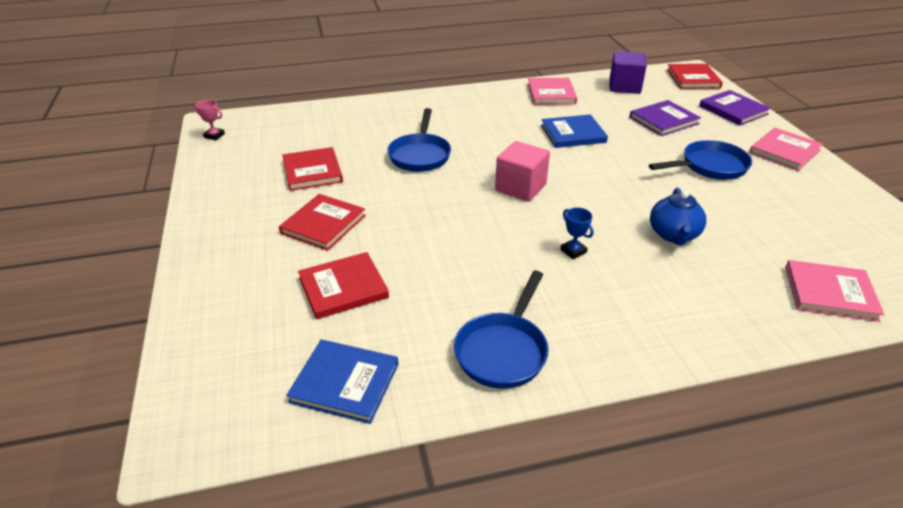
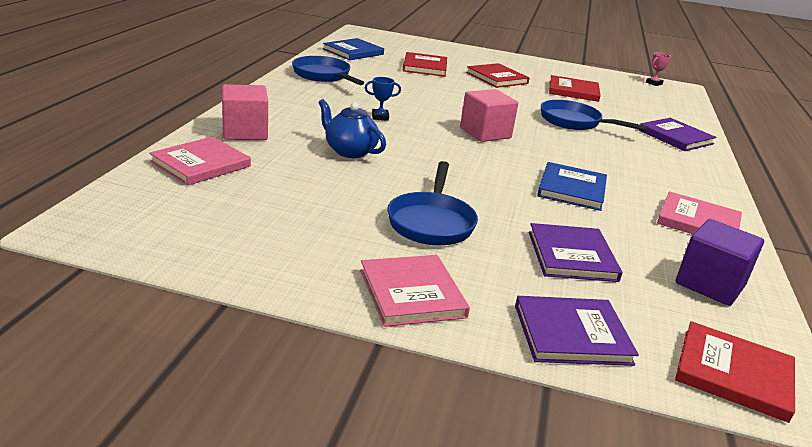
camera: 115 degrees right, 10 degrees down
none -> pink cube [222,84,268,140]
none -> purple book [639,118,717,151]

